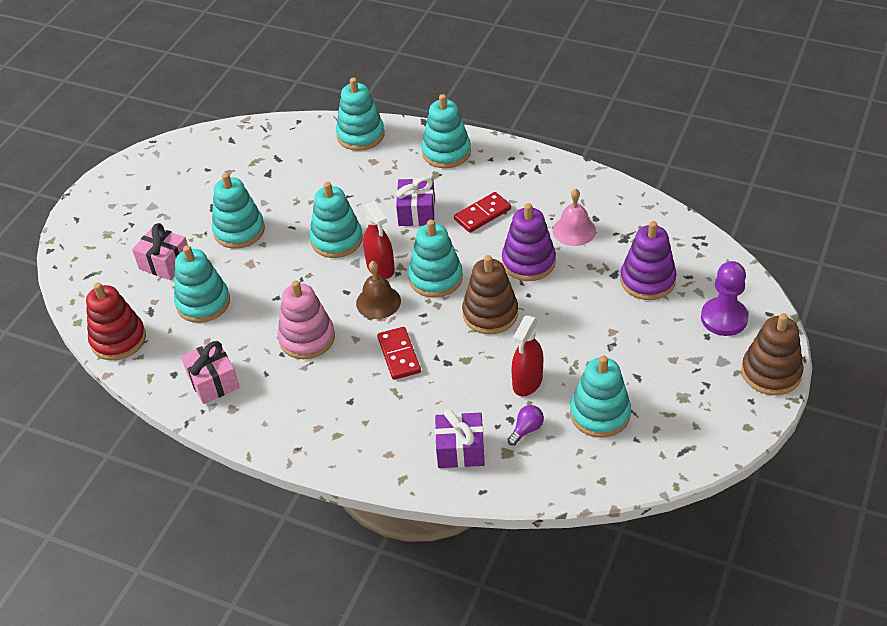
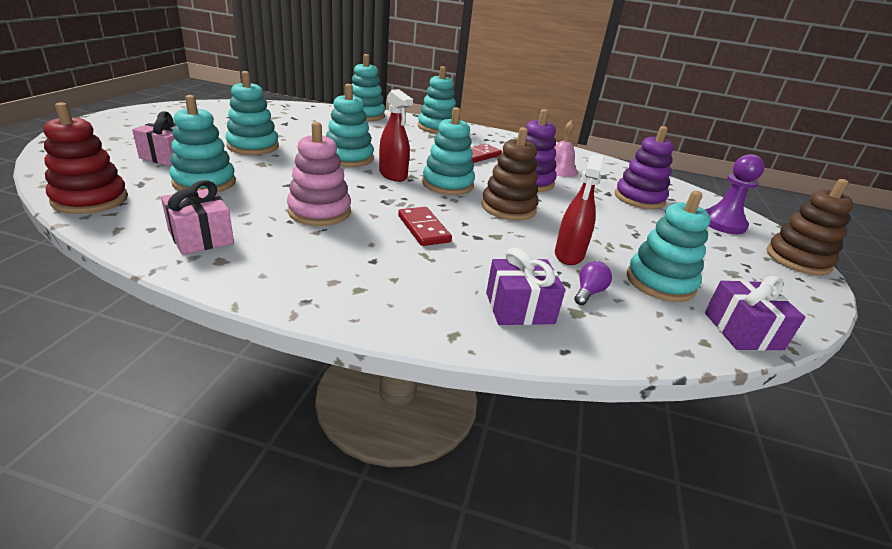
camera: 15 degrees left, 15 degrees down
brown bell [356,261,401,319] -> none
purple gift [396,177,435,226] -> purple gift moved to [705,276,805,351]

